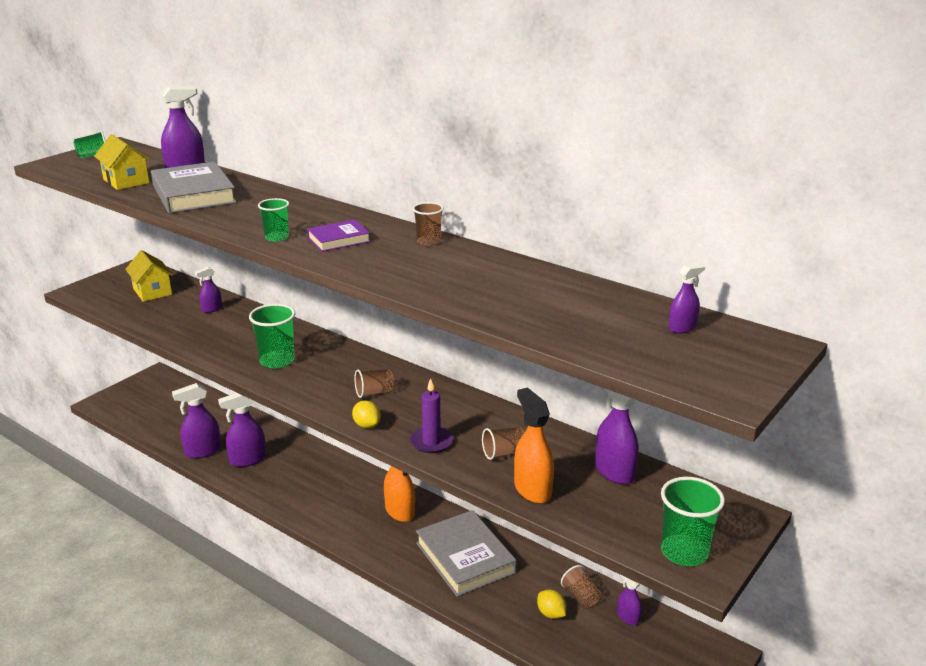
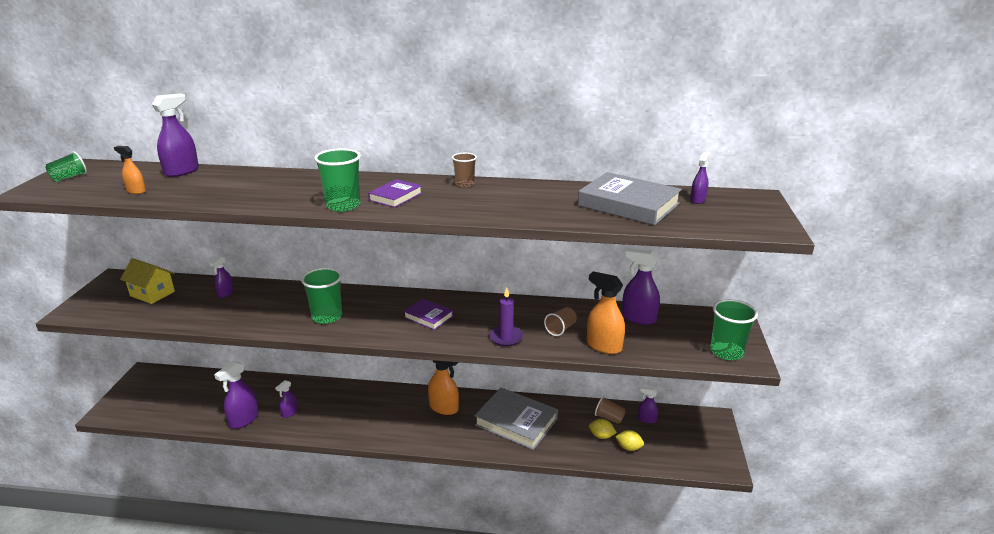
camera: 30 degrees left, 0 degrees up
yellow house [94,134,150,190] -> orange spray bottle [114,146,146,194]
grey book [151,161,236,213] -> grey book moved to [578,172,682,225]
purple spray bottle [218,393,266,467] -> purple spray bottle [275,380,298,418], size x0.57
green cup [258,198,289,242] -> green cup [314,148,361,212], size x1.67
yellow lemon [352,401,381,428] -> yellow lemon moved to [615,430,644,451]
brown cup [354,369,394,398] -> purple book [404,299,453,330]

